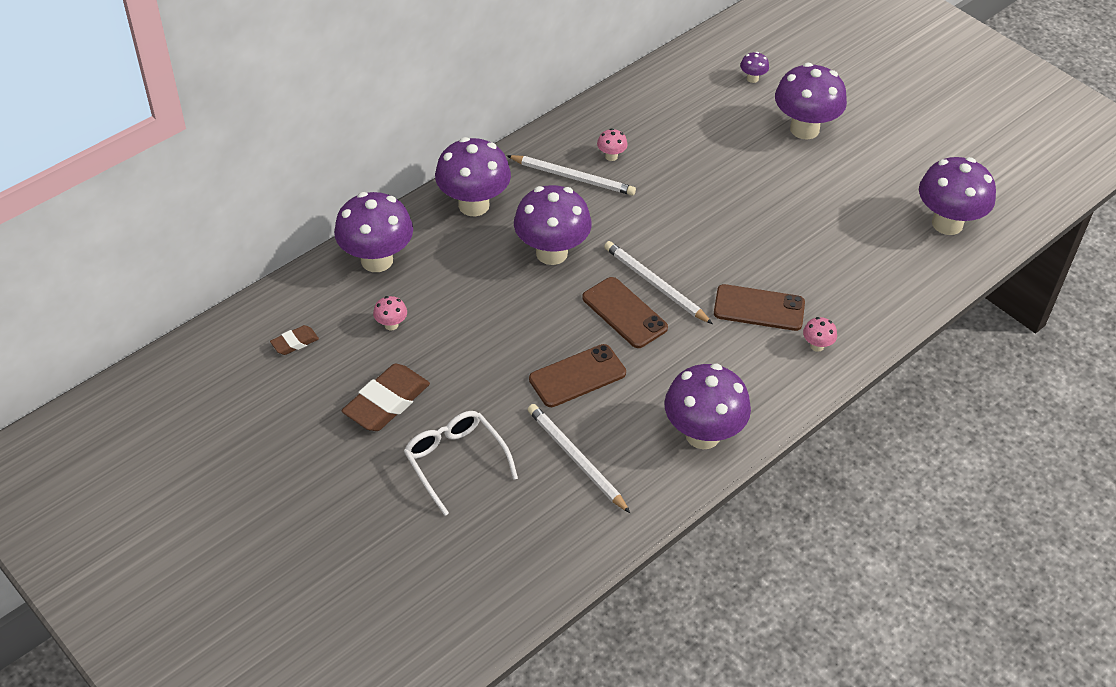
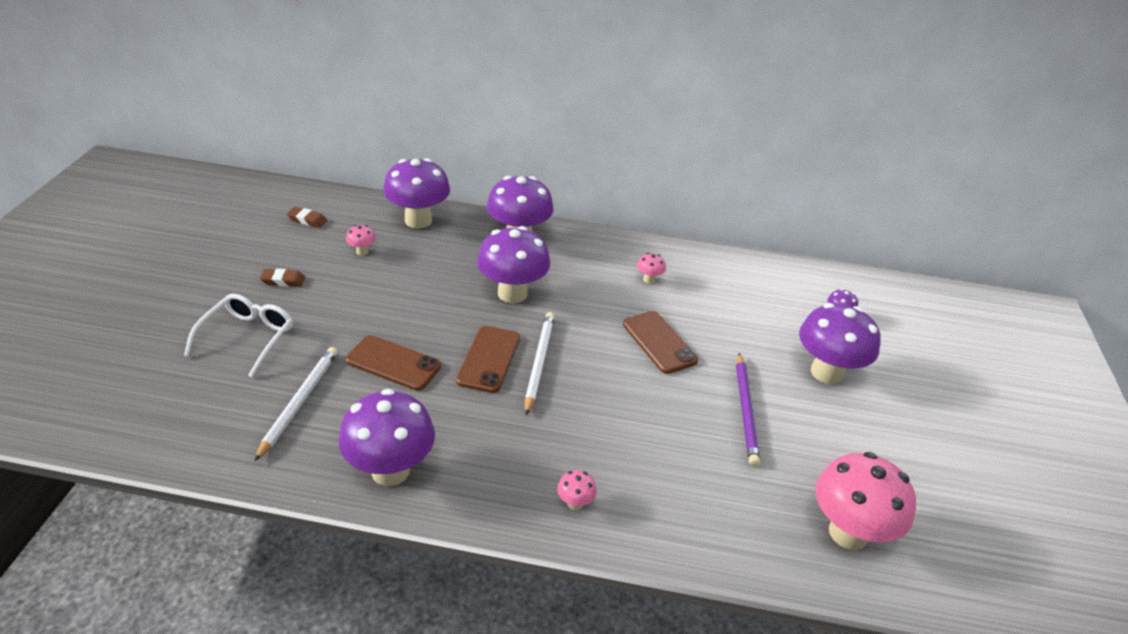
camera: 50 degrees right, 10 degrees down
brown eraser [342,364,430,431] -> brown eraser [260,268,305,287], size x0.51
white pencil [507,155,636,196] -> none
brown phone [714,284,805,331] -> brown phone moved to [623,311,698,374]
purple mushroom [919,157,996,235] -> pink mushroom [815,452,916,550]
none -> purple pencil [736,353,760,466]

